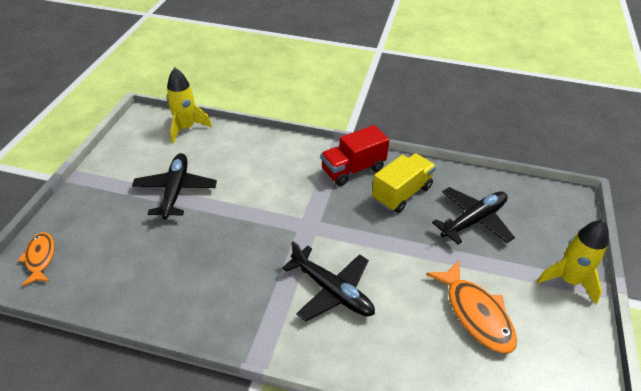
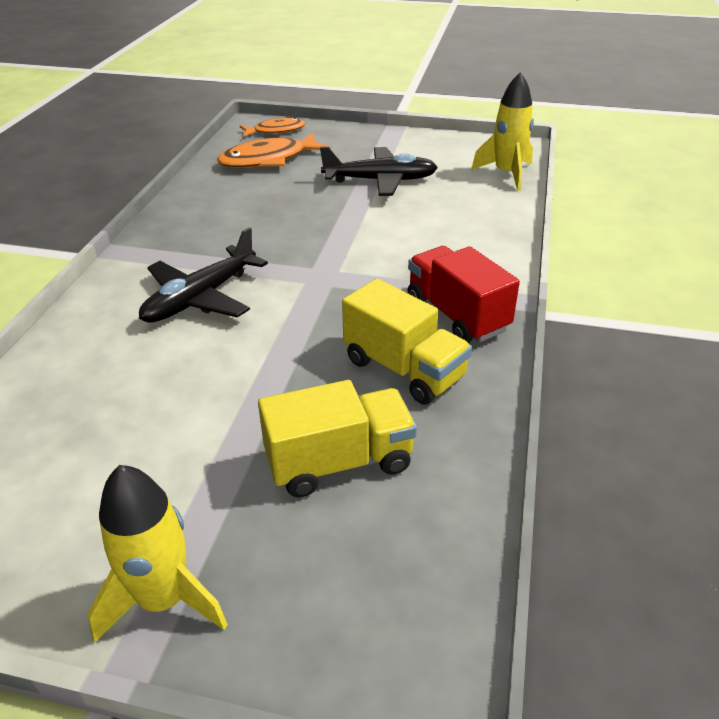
camera: 90 degrees right, 5 degrees down
orange fish [426,261,517,354] -> orange fish moved to [217,133,331,168]
black plane [432,187,515,244] -> yellow truck [258,380,417,498]

